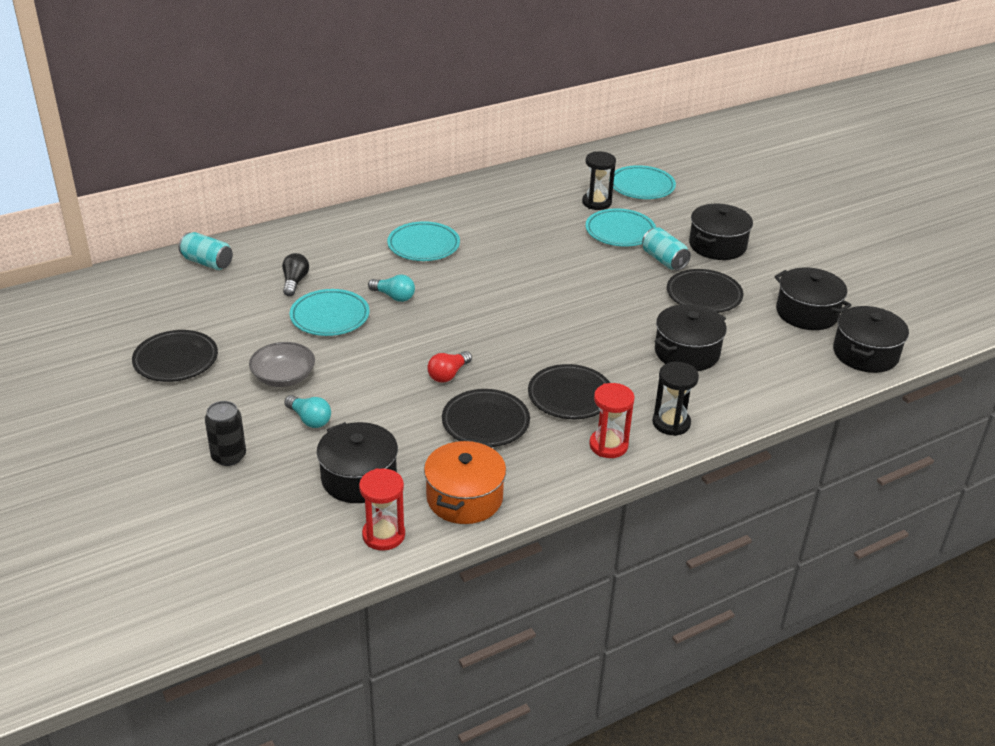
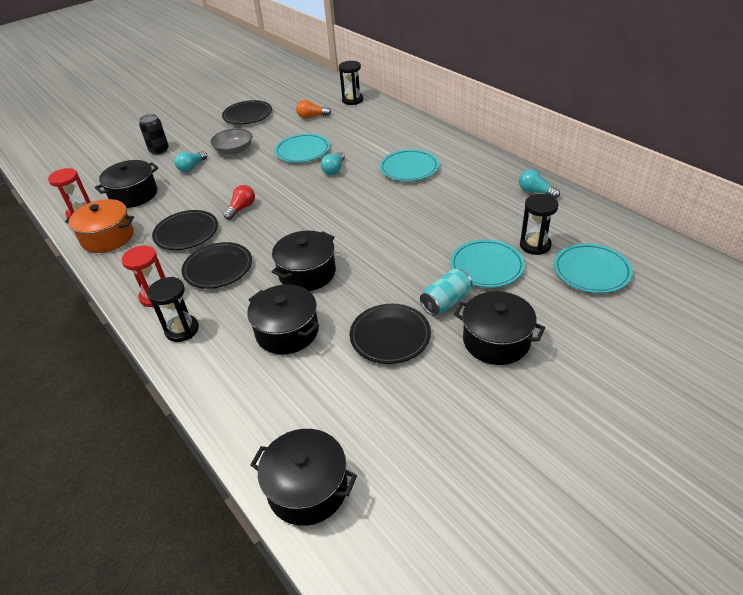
camera: 85 degrees right, 5 degrees up
turquoise can [179,232,233,270] -> black hourglass [339,61,363,105]
black light bulb [282,253,309,296] -> none
red light bulb [427,351,472,383] -> red light bulb turned 90 degrees clockwise [223,185,255,220]
black pot [774,267,852,330] -> black pot moved to [272,230,336,291]
none -> orange light bulb [296,100,331,119]
none -> turquoise light bulb [519,169,560,198]

